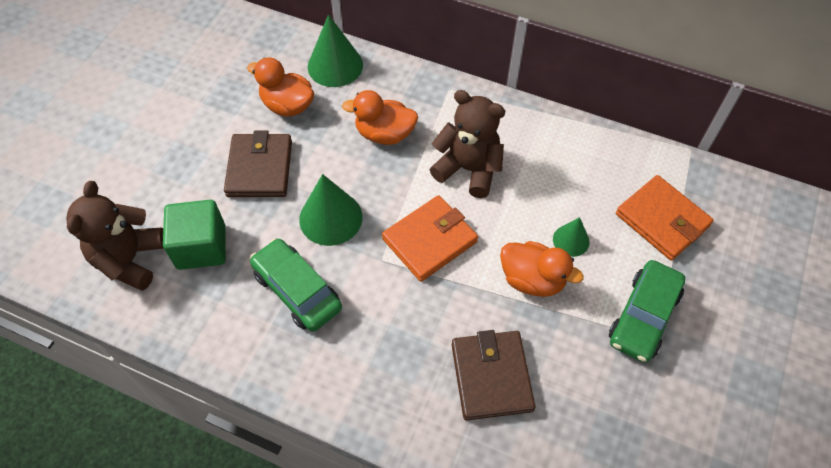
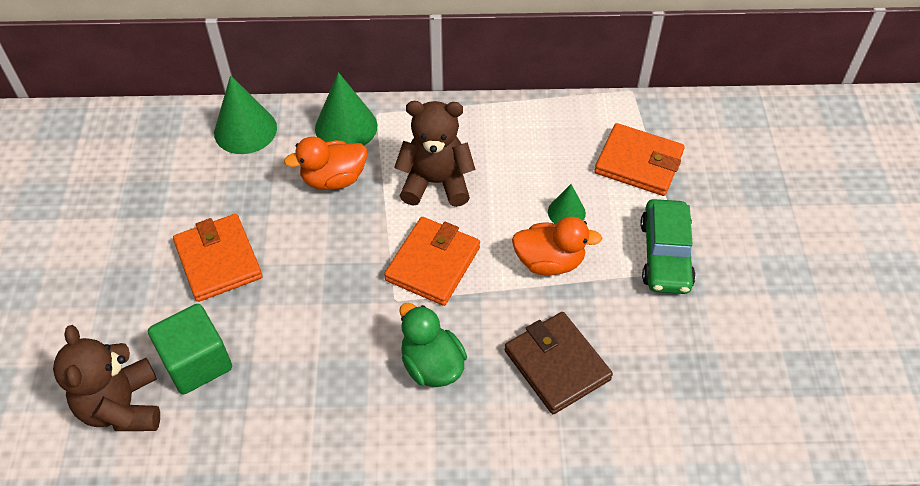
camera: 25 degrees left, 5 degrees down
brown wallet [224,131,292,197] -> orange wallet [173,214,262,302]
orange duck [247,57,314,116] -> none
green car [250,238,342,332] -> none
green cone [299,174,362,246] -> green cone moved to [315,72,377,146]
none -> green duck [399,303,467,387]

